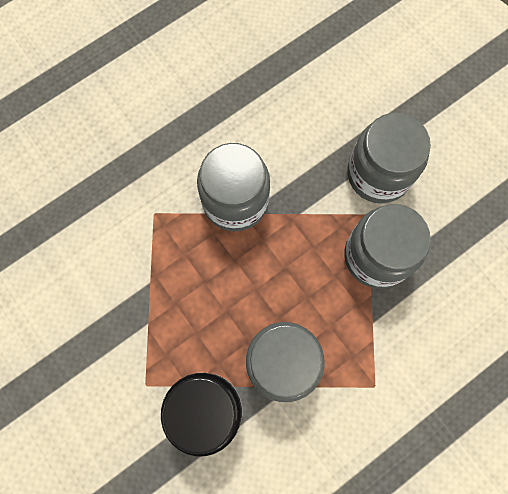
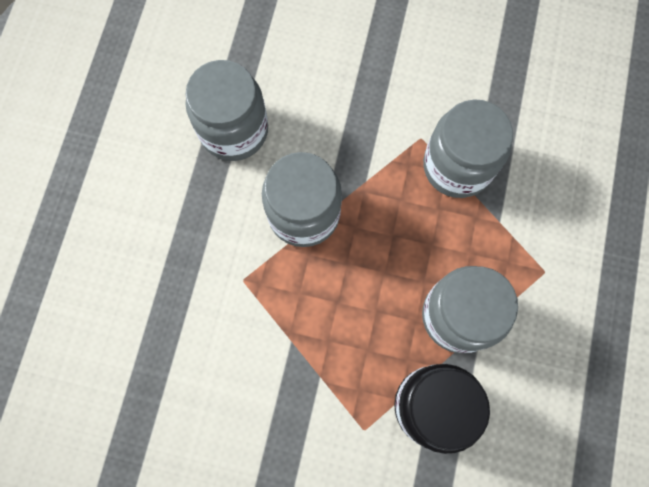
camera: 40 degrees left, 0 degrees up
grey jar [347,113,431,203] -> grey jar moved to [186,60,268,161]

